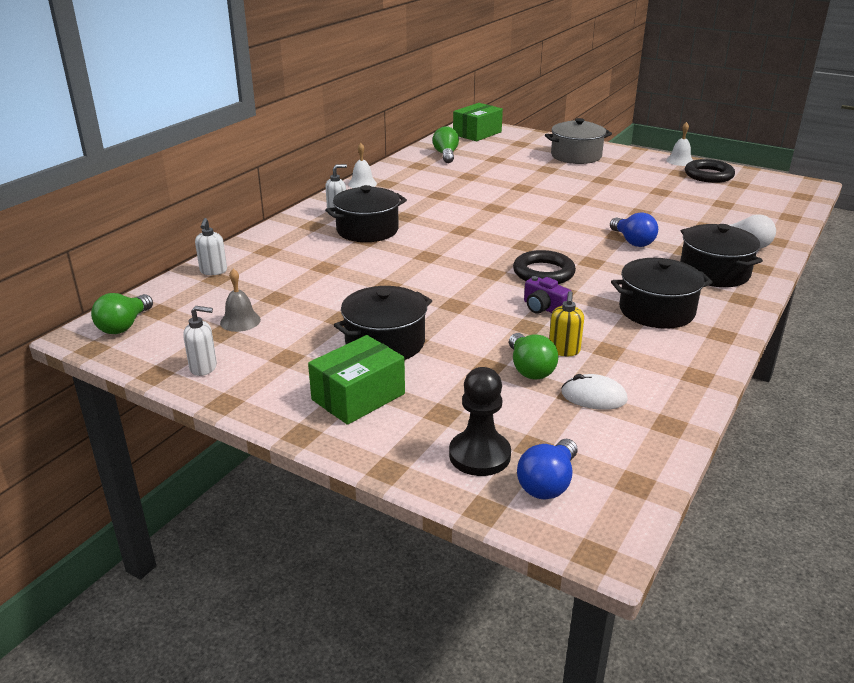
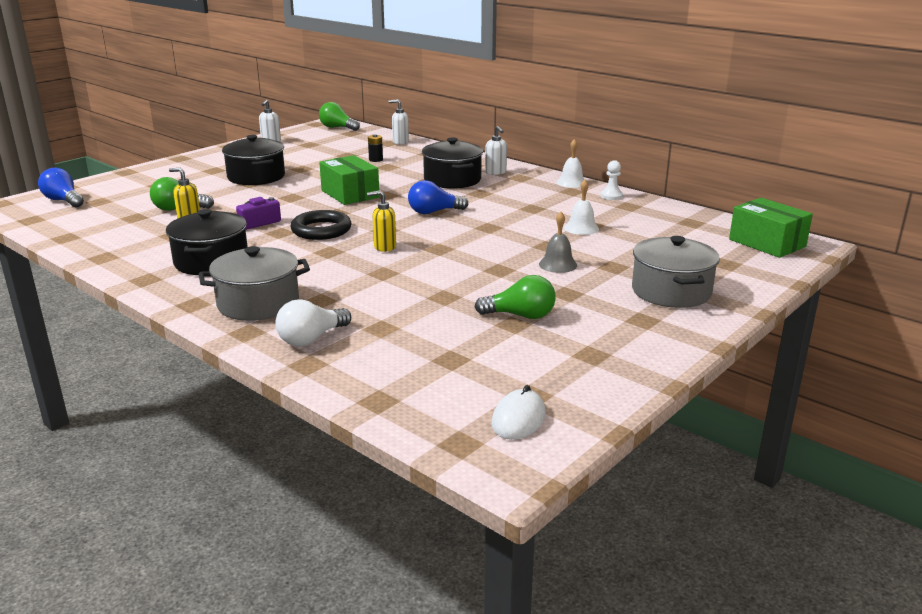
camera: 100 degrees right, 5 degrees down
grey bell [220,269,261,332] -> grey bell moved to [539,212,577,273]
green box [308,335,405,425] -> green box moved to [319,155,380,205]
green light bulb [432,126,459,163] -> green light bulb moved to [475,275,556,319]
black pawn [449,367,511,476] -> none
white mouse [561,374,628,410] -> white mouse moved to [491,385,546,440]
blue light bulb [610,212,658,247] -> blue light bulb moved to [408,180,468,214]
white bell [666,122,693,166] -> white bell moved to [564,179,599,235]
black pot [680,224,763,287] -> grey pot [199,246,310,321]
black ring [685,159,735,183] -> none
none -> yellow soap dispenser [367,190,396,252]
none -> black battery [368,134,383,162]
none -> white pawn [601,160,623,200]

